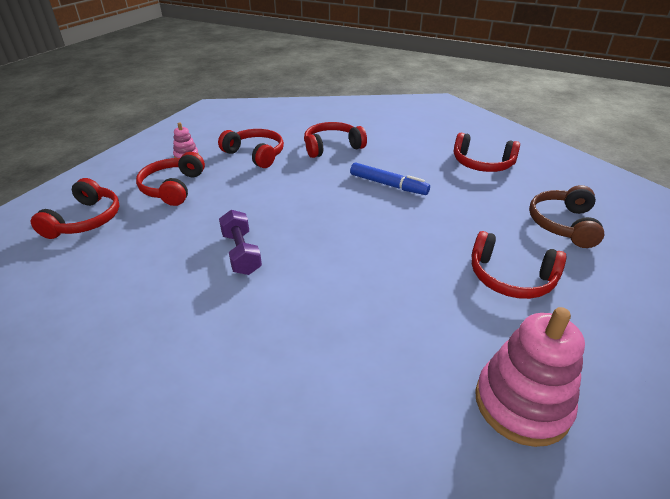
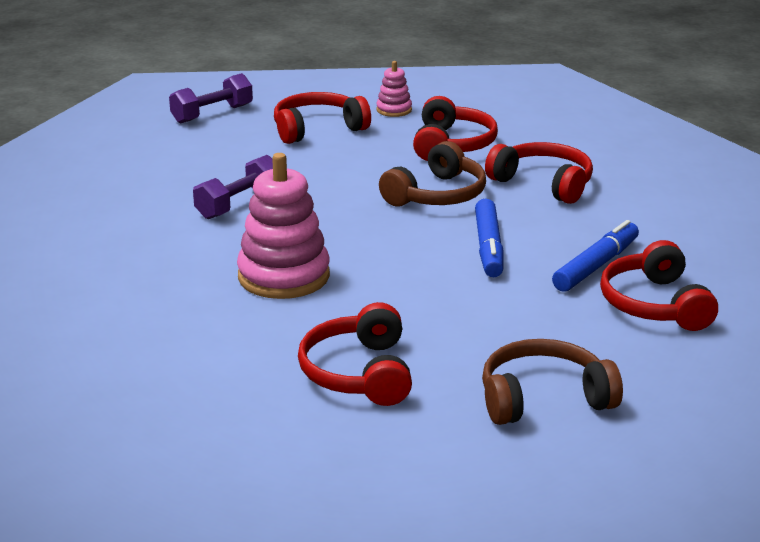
camera: 60 degrees right, 10 degrees down
red headphones [31,178,120,239] -> purple dumbbell [169,73,253,123]
pink stacking toy [475,307,585,447] -> pink stacking toy moved to [237,153,330,299]
none -> brown headphones [379,141,486,207]
none -> blue marker [552,220,639,292]

